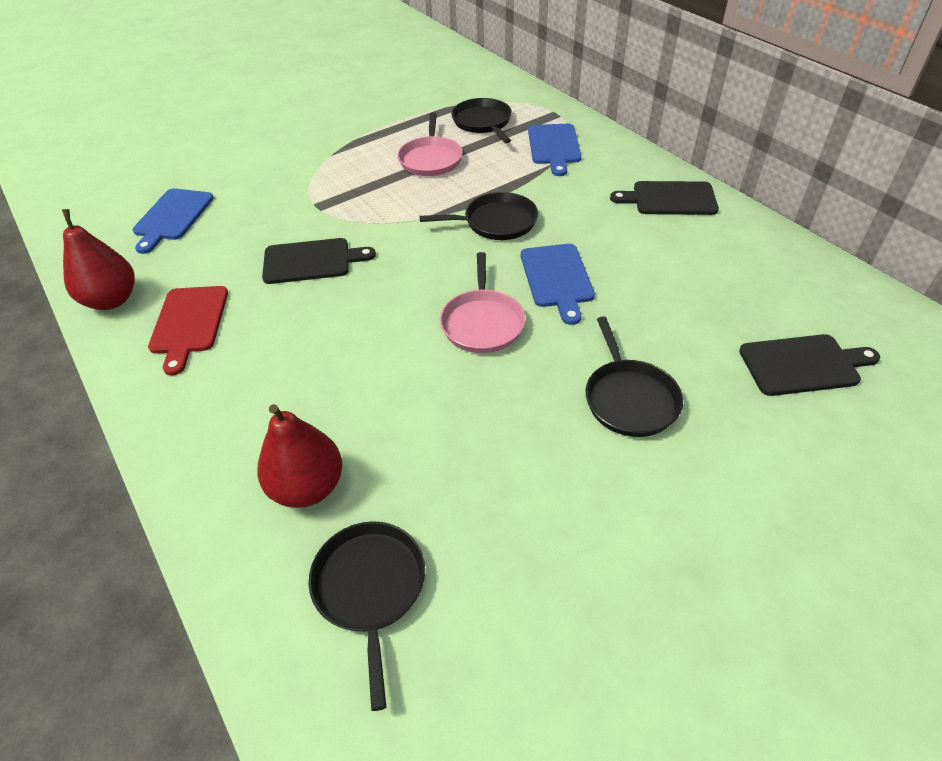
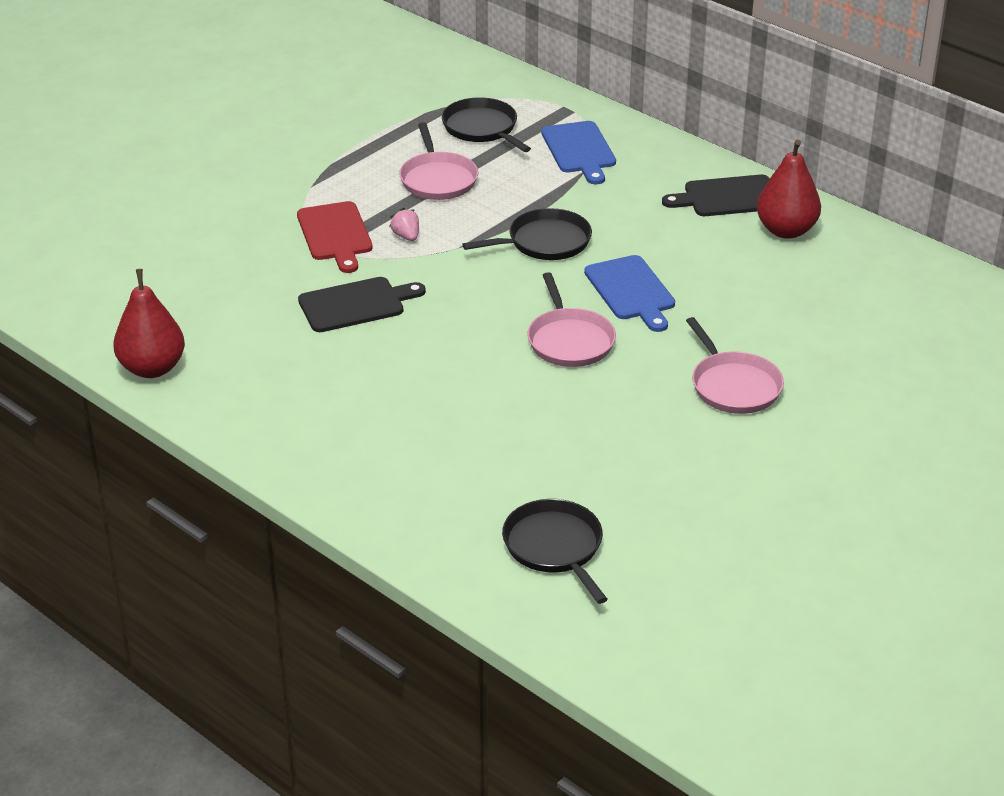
camera: 15 degrees left, 10 degrees down
blue cutting board [133,188,214,254] -> none
red cutting board [148,286,228,376] -> red cutting board moved to [297,201,373,273]
red pear [257,404,342,508] -> red pear moved to [757,140,821,239]
black pan [586,316,683,437] -> pink pan [686,317,784,414]
black cutting board [739,334,880,396] -> none
none -> pink strawberry [389,208,419,241]

